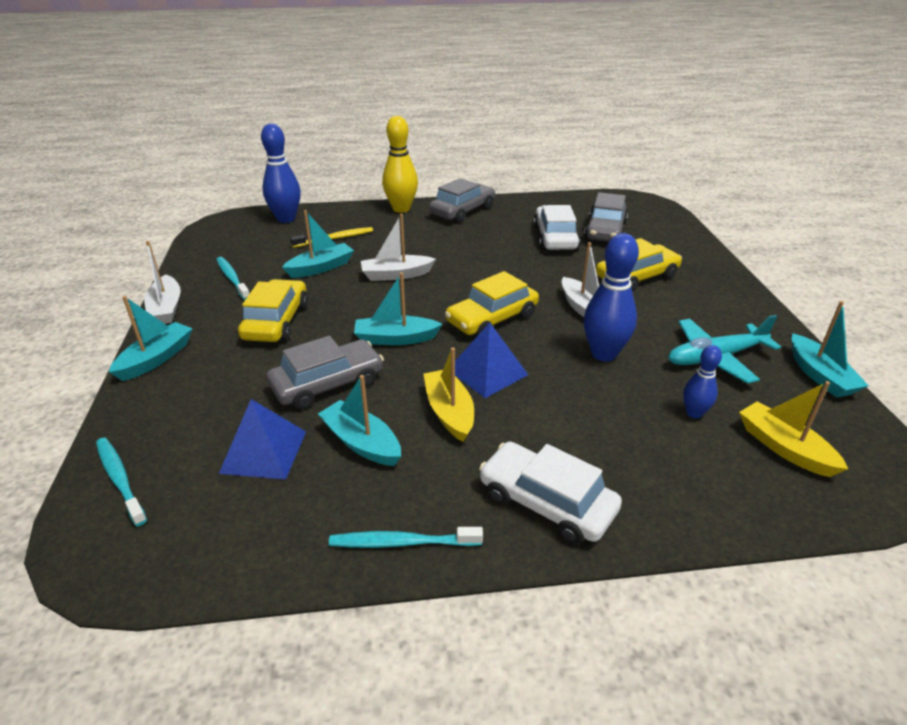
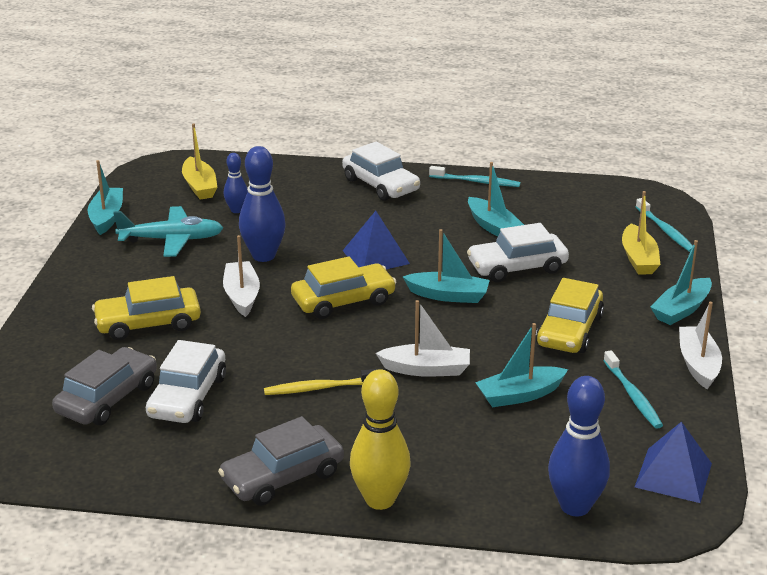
camera: 165 degrees left, 5 degrees down
blue pyramid [219,399,306,480] -> blue pyramid moved to [635,422,712,503]
grey car [266,335,384,410] -> white car [467,223,569,282]
yellow toothbrush [290,227,373,248] -> yellow toothbrush moved to [264,369,379,395]
yellow boat [424,347,474,442] -> yellow boat moved to [622,191,660,275]

